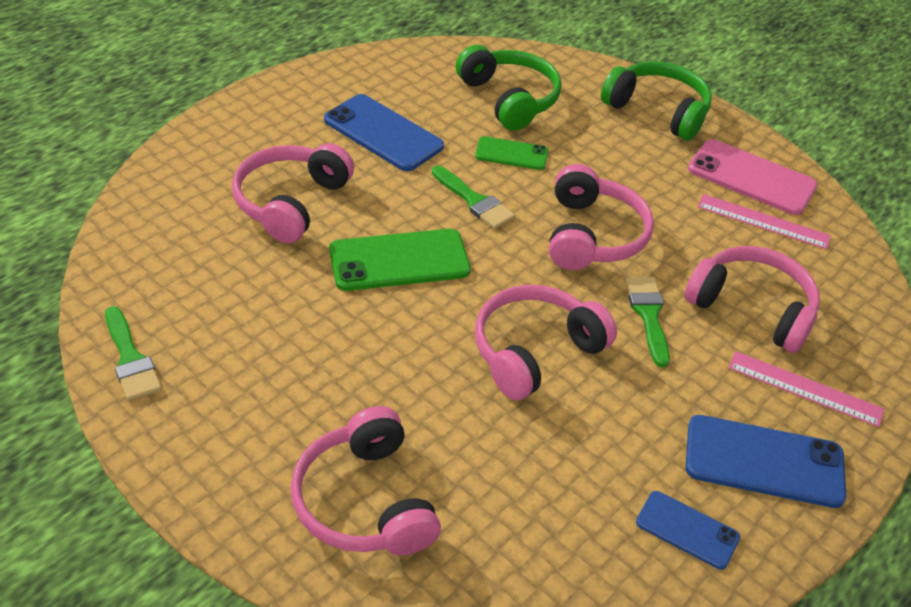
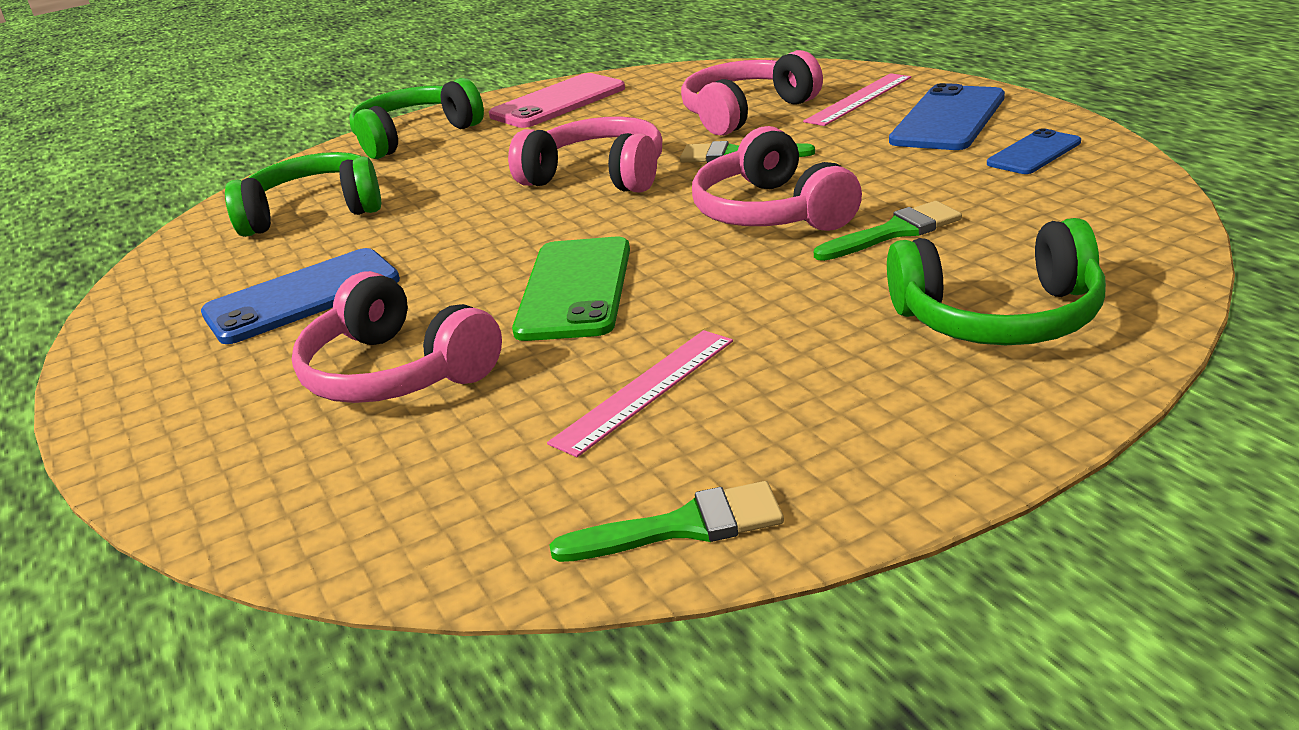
camera: 65 degrees left, 15 degrees down
pink headphones [291,406,441,555] -> green headphones [887,218,1106,345]
green brush [432,166,515,229] -> green brush moved to [814,201,962,261]
green phone [475,136,548,170] -> none
pink ruler [698,194,831,249] -> pink ruler moved to [547,330,733,457]

